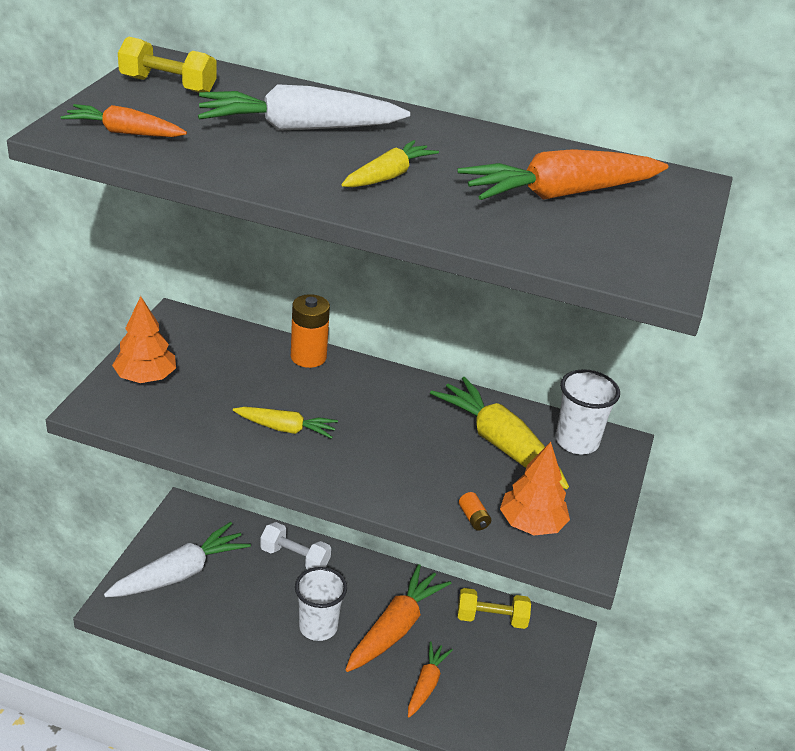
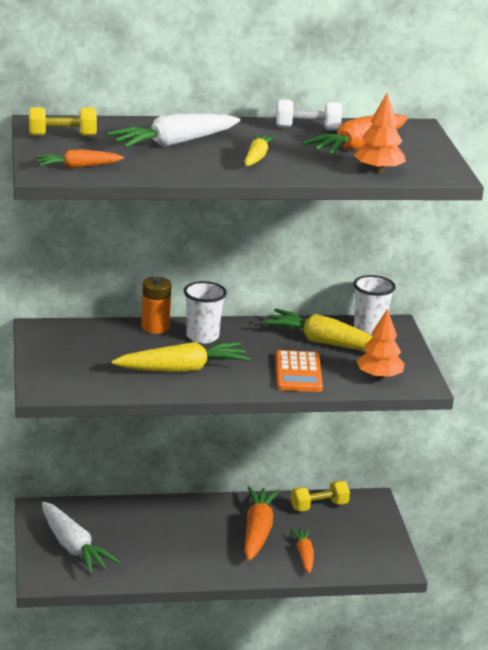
camera: 25 degrees left, 10 degrees down
white carrot [104,522,251,597] -> white carrot turned 120 degrees clockwise [42,502,120,574]
orange tree [112,296,176,383] -> orange tree moved to [354,93,406,173]
yellow carrot [233,407,338,439] -> yellow carrot [112,342,250,372], size x1.73
white dumbbell [260,522,331,570] -> white dumbbell moved to [276,100,342,130]
white cup [295,567,347,641] -> white cup moved to [184,281,227,344]
orange battery [459,492,491,530] -> none
none -> orange calculator [275,350,323,392]

